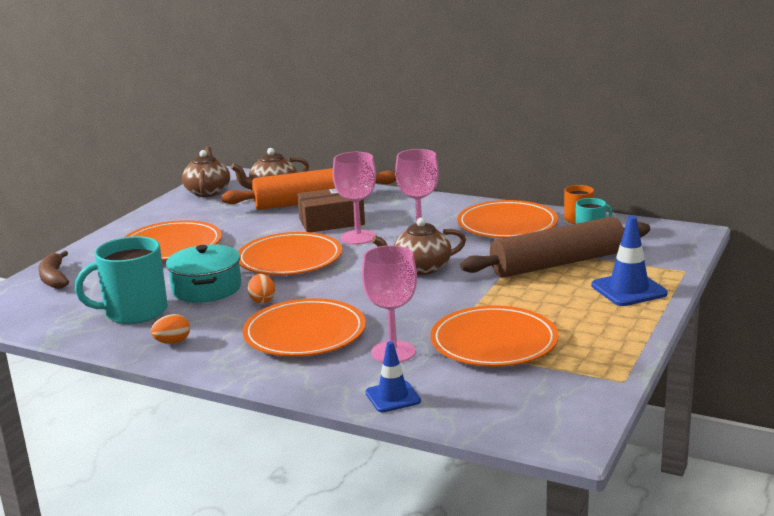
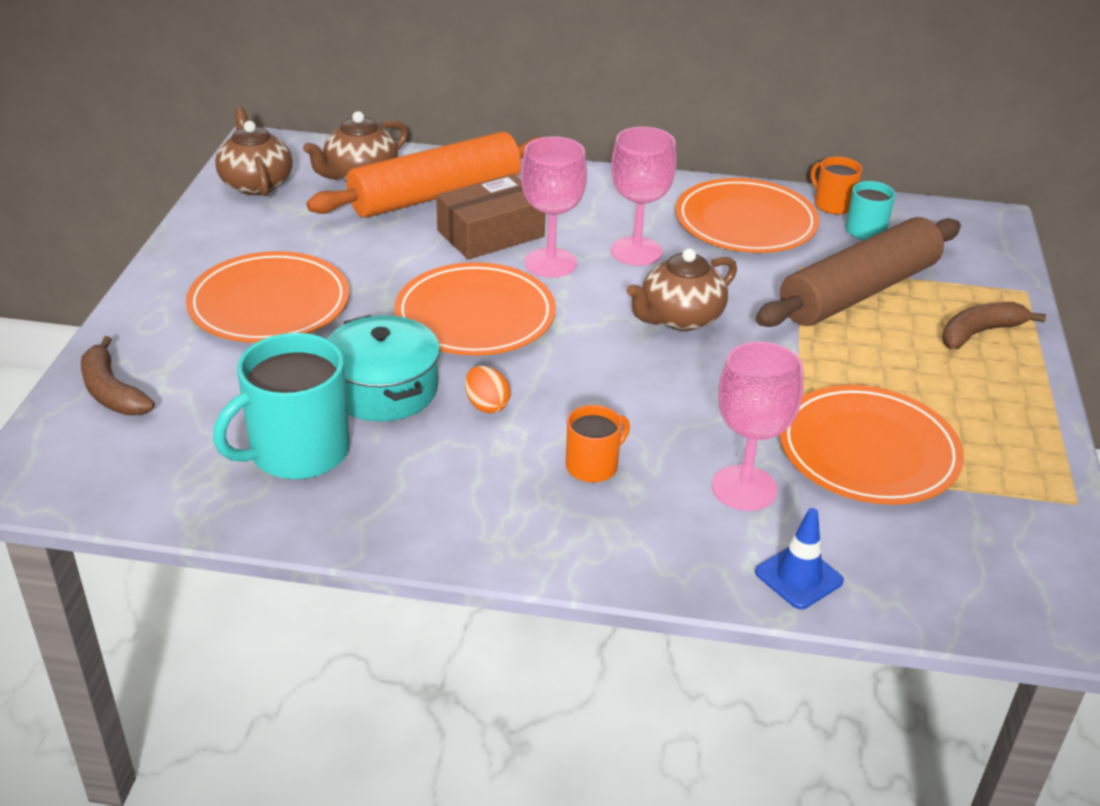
camera: 20 degrees left, 15 degrees up
orange egg [151,314,190,344] -> none
orange plate [243,298,366,357] -> orange mug [566,405,630,483]
blue traffic cone [591,216,667,306] -> brown banana [942,302,1046,349]

